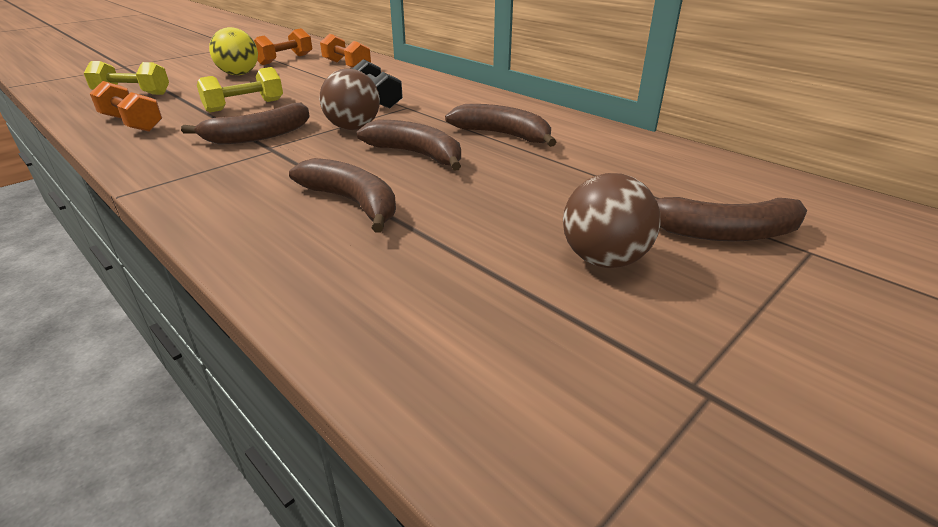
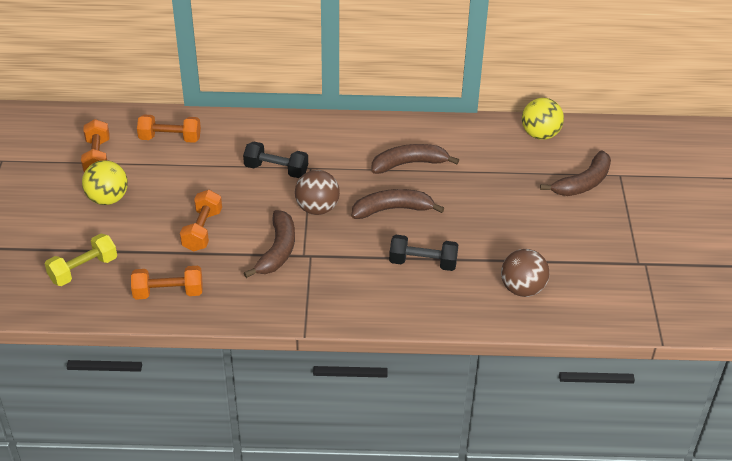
camera: 45 degrees left, 10 degrees up
yellow dumbbell [197,67,283,112] -> orange dumbbell [180,190,222,252]
brown banana [289,158,396,233] -> black dumbbell [389,235,459,271]
brown ball [563,173,660,268] -> brown ball moved to [501,249,550,297]
none -> yellow ball [522,98,564,140]

